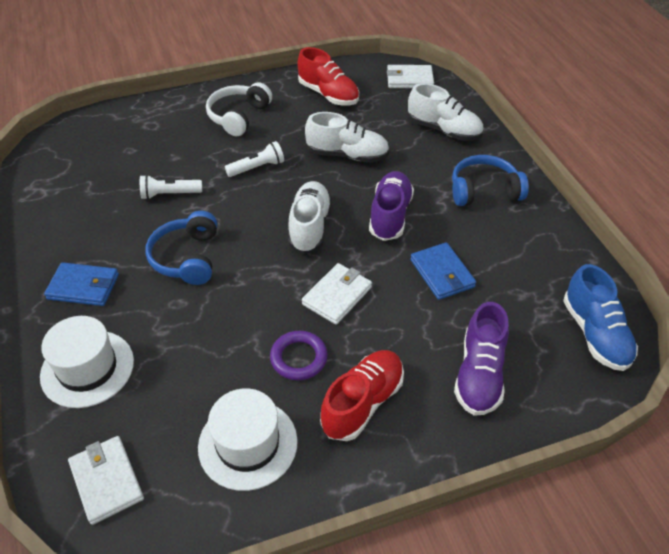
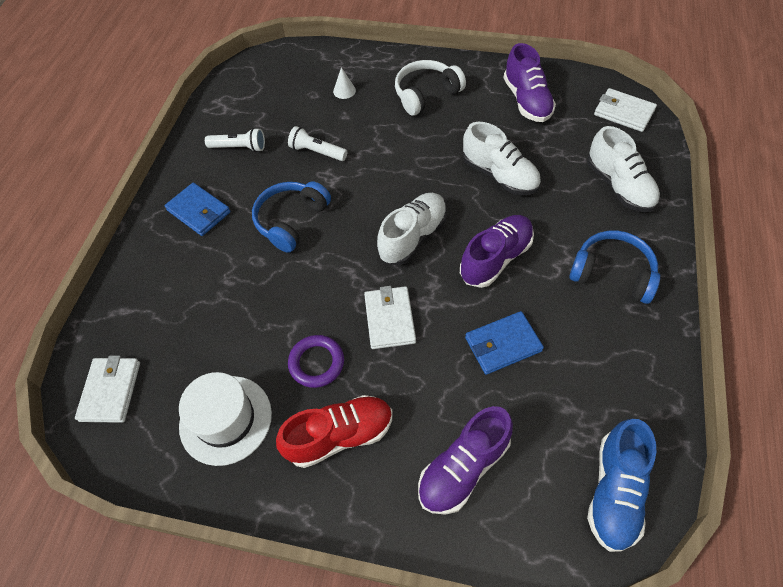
camera: 35 degrees right, 10 degrees up
white hat [40,316,134,408] -> none
white flashlight [225,141,284,177] -> white flashlight moved to [205,128,265,152]
red shoe [298,47,359,105] -> purple shoe [504,43,556,122]
white wallet [302,263,372,325] -> white wallet turned 75 degrees counterclockwise [364,286,416,349]
blue wallet [410,242,476,300] -> blue wallet turned 60 degrees clockwise [465,311,544,375]
none -> white cone [333,67,356,99]

